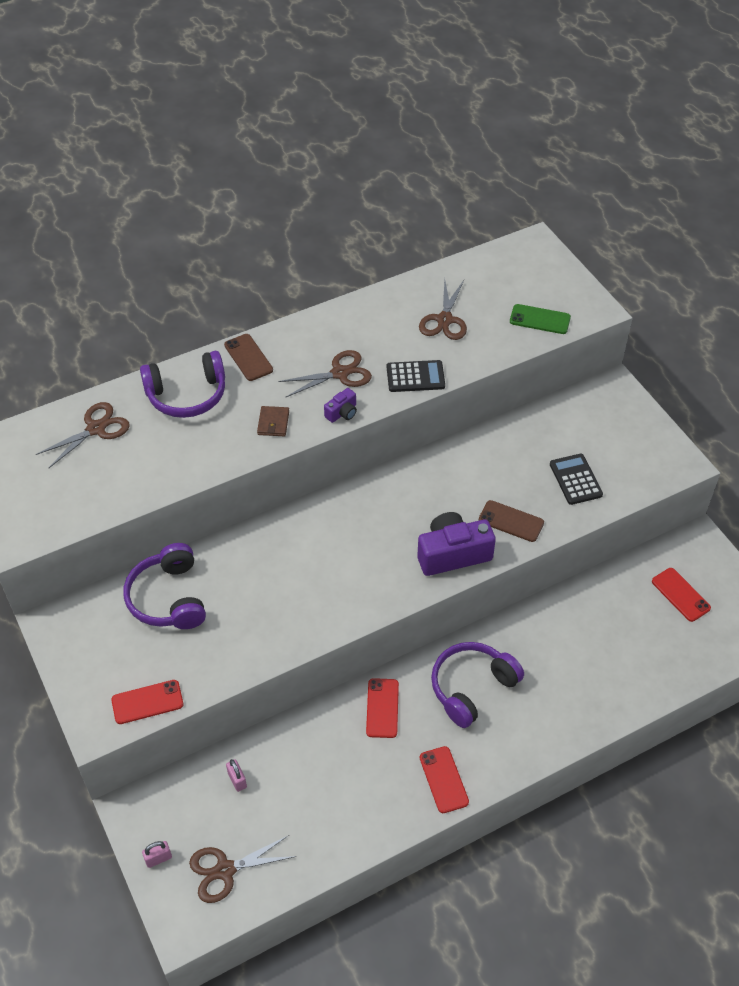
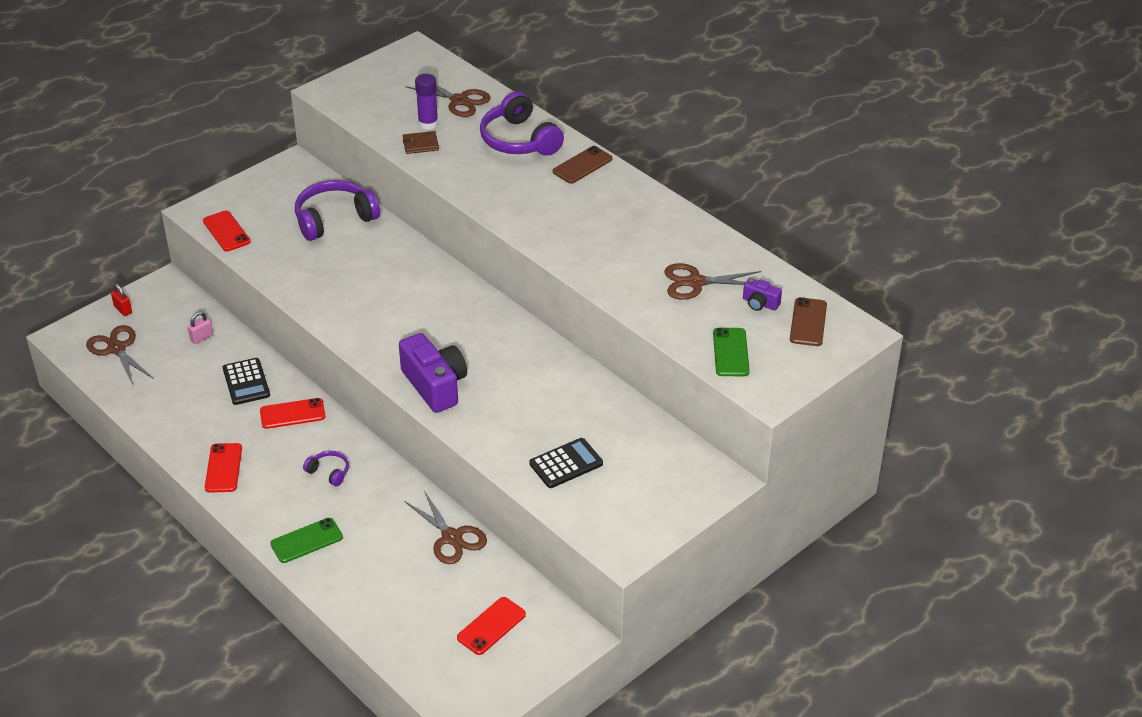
camera: 75 degrees right, 10 degrees down
pink padlock [142,841,172,868] -> red padlock [111,283,132,316]
brown wallet [257,406,289,436] -> brown wallet moved to [403,131,439,154]
brown scissors [278,350,372,397] -> brown scissors moved to [404,491,487,564]
purple camera [324,388,357,423] -> purple camera moved to [743,278,782,311]
black calculator [387,360,445,392] -> black calculator moved to [223,358,270,405]
red phone [420,746,469,813] -> red phone turned 60 degrees counterclockwise [205,443,242,493]
purple headphones [431,642,524,728] -> purple headphones [303,451,349,486], size x0.48
brown phone [479,500,544,542] -> brown phone moved to [790,297,827,346]
none -> green phone [270,518,343,563]
none -> purple glue stick [415,74,438,130]

